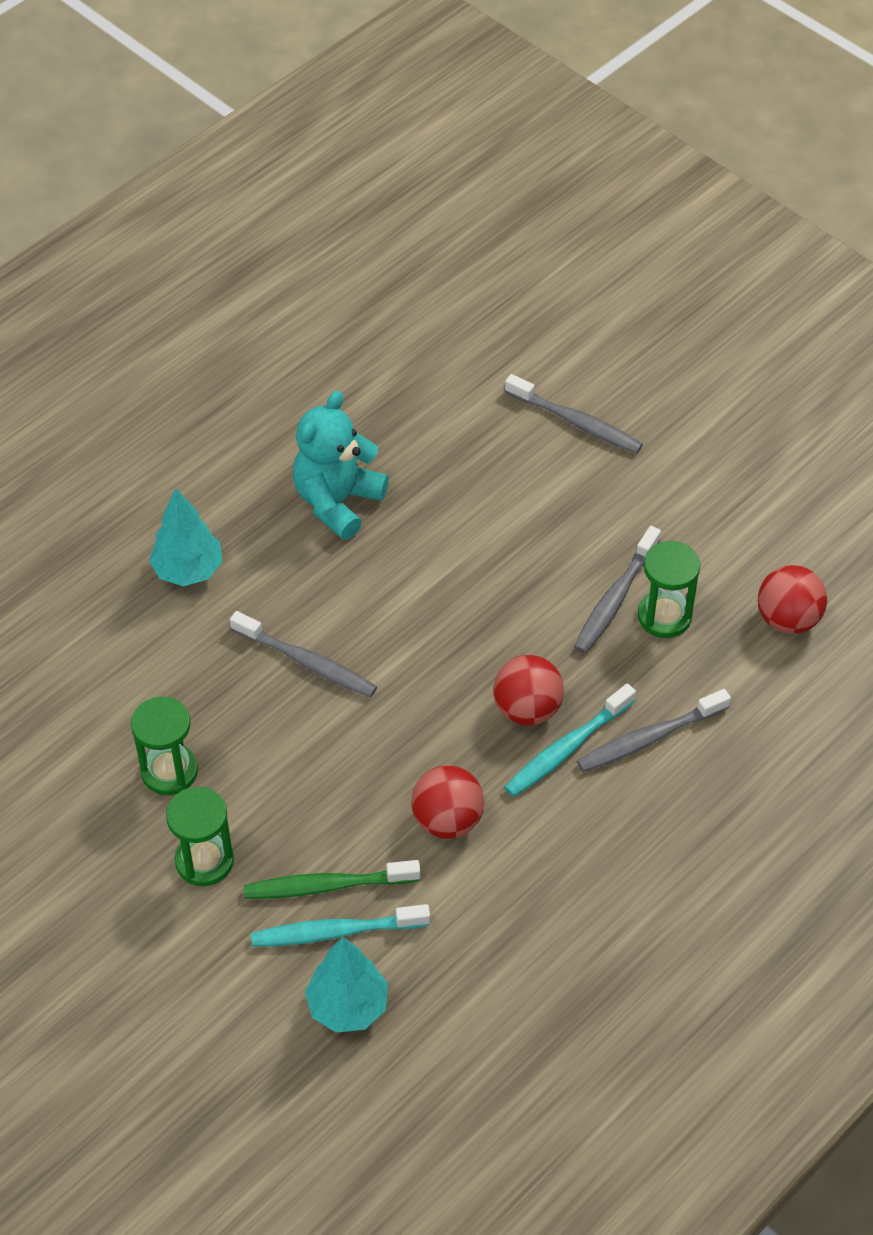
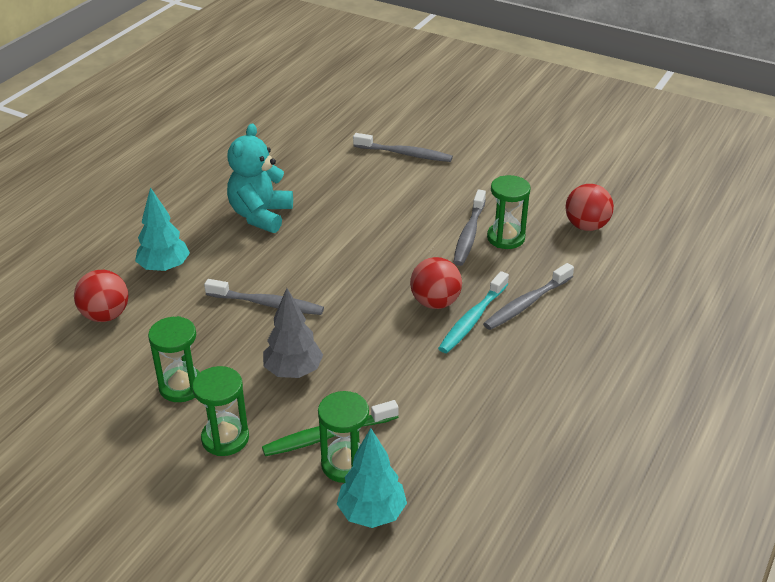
camera: 15 degrees left, 15 degrees down
turquoise toothbrush [251,904,430,947] -> green hourglass [318,391,369,483]
red ball [411,765,484,839] -> red ball moved to [74,270,128,322]
none -> grey tree [263,288,323,378]

